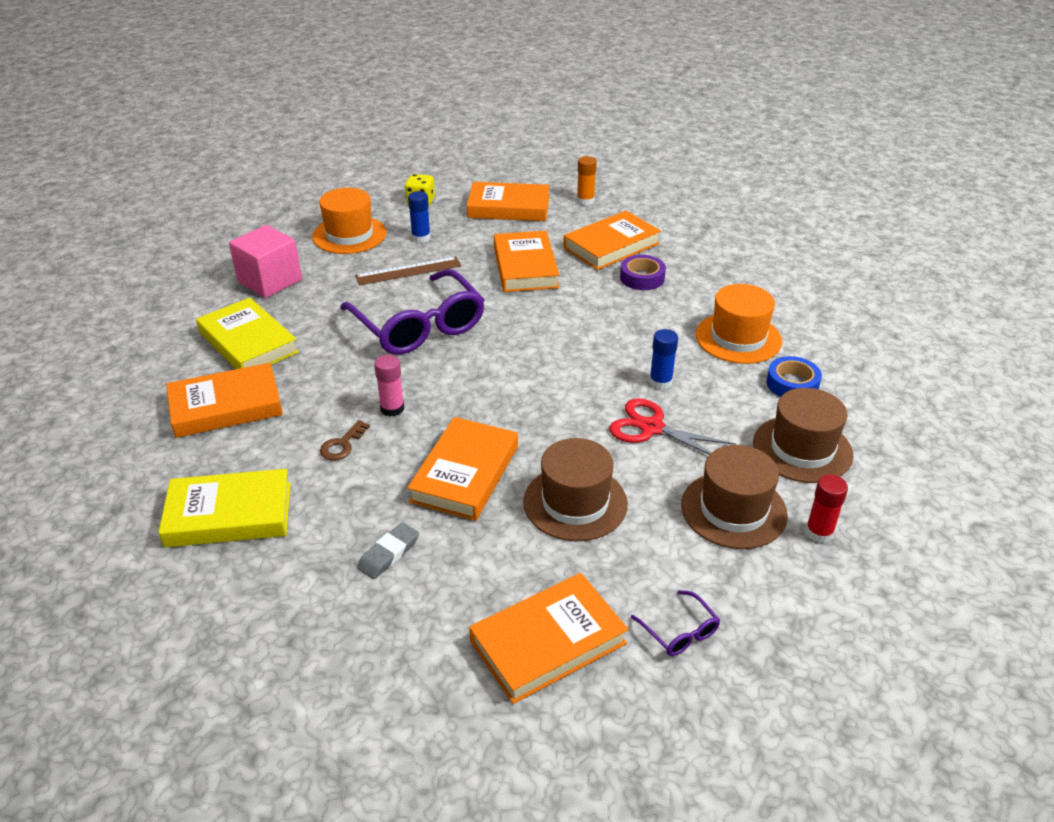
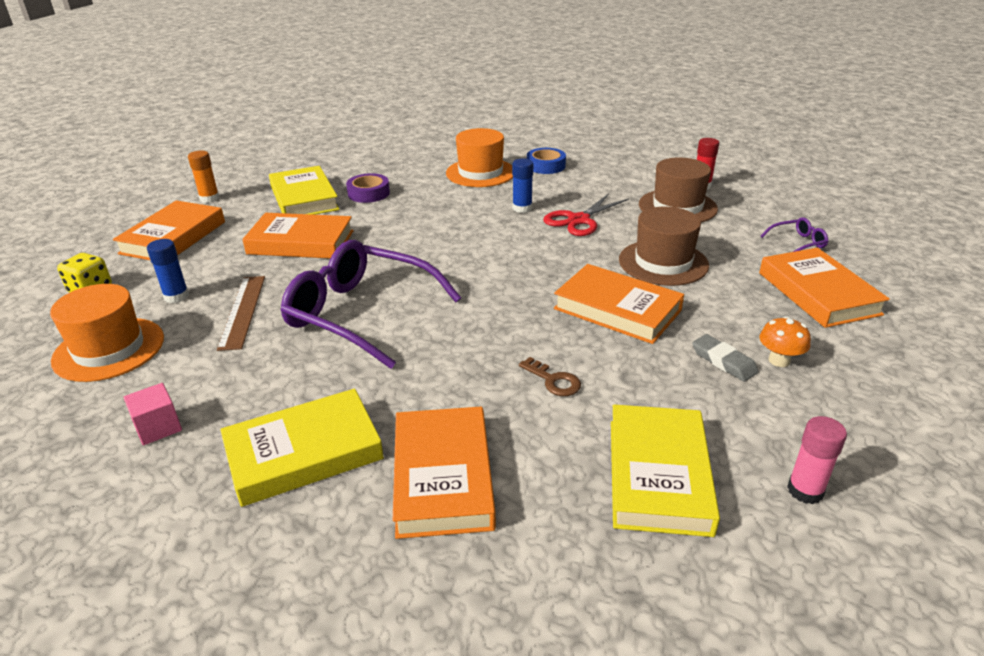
camera: 75 degrees left, 5 degrees down
pink cube [229,225,302,298] -> pink cube [123,383,182,445], size x0.54
purple glasses [340,269,485,355] -> purple glasses turned 135 degrees counterclockwise [280,240,461,369]
pink glue stick [374,355,404,417] -> pink glue stick moved to [787,416,847,504]
orange book [563,211,661,270] -> yellow book [269,166,339,215]
brown hat [753,388,853,483] -> none
none -> orange mushroom [760,316,811,367]

